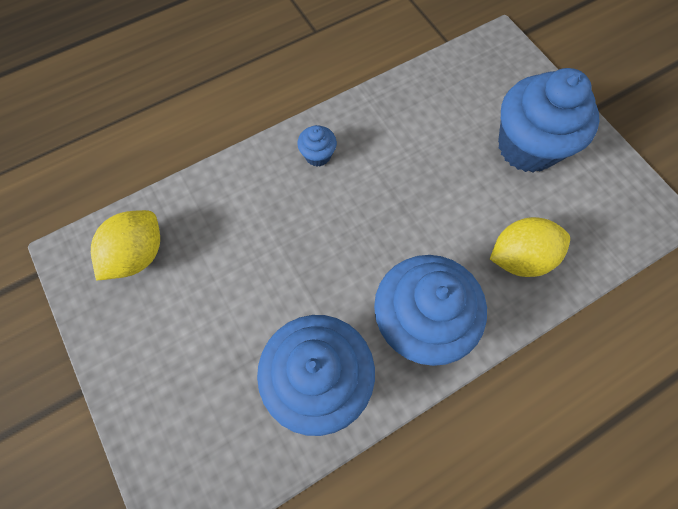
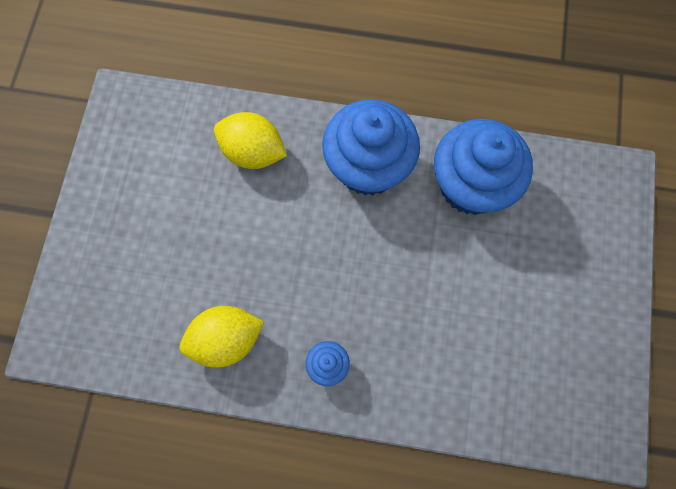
camera: 140 degrees left, 5 degrees up
yellow lemon [91,210,160,281] -> yellow lemon moved to [180,306,264,368]
blue cupcake [498,68,600,173] -> none

